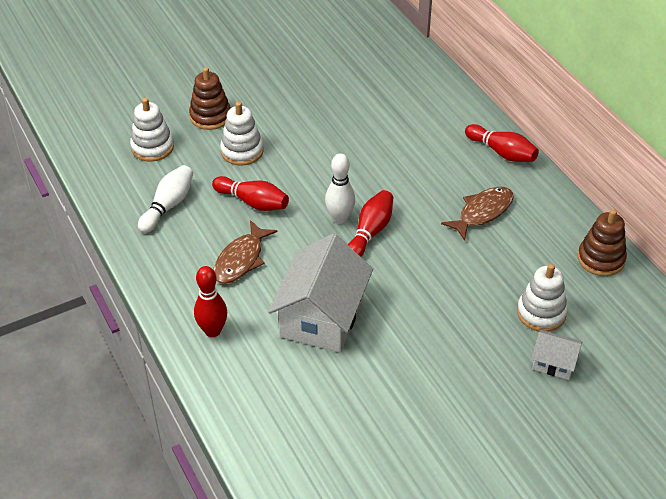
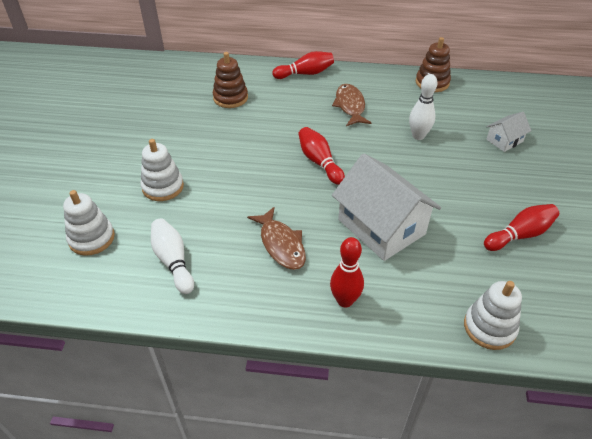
camera: 55 degrees left, 0 degrees up
brown stacking toy [189,67,231,130] -> brown stacking toy moved to [213,52,248,108]
red bowling pin [212,176,289,211] -> red bowling pin moved to [484,204,559,251]
white bowling pin [325,153,355,224] -> white bowling pin moved to [409,74,437,140]
white stacking toy [517,264,568,332] -> white stacking toy moved to [464,281,522,350]

